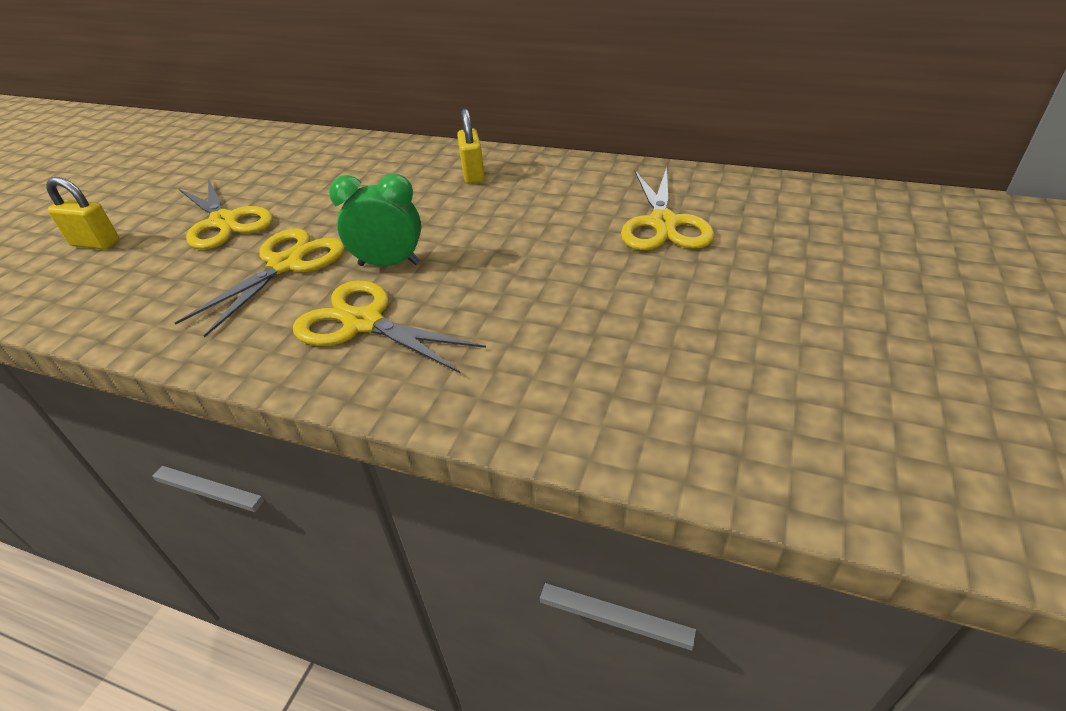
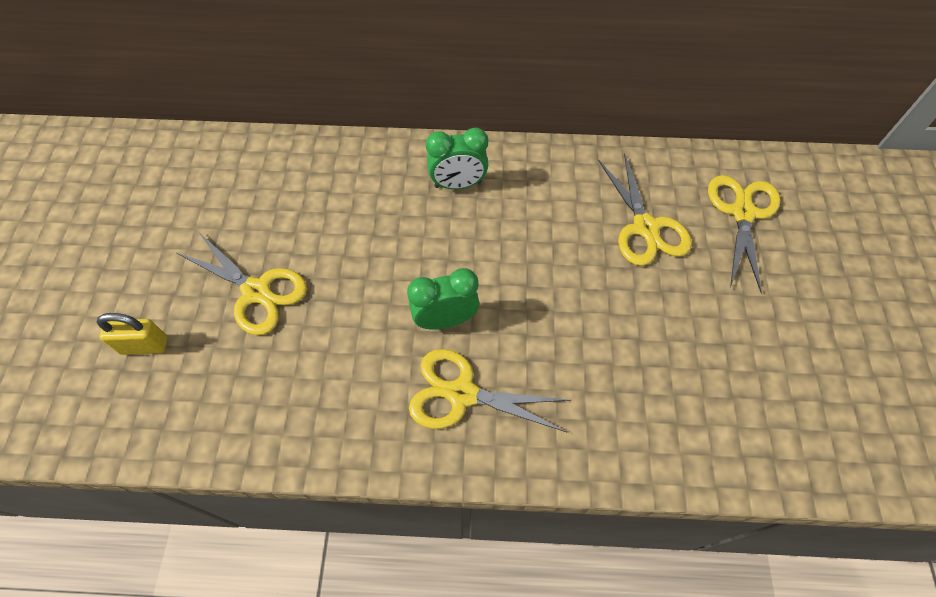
camera: 20 degrees left, 20 degrees up
yellow scissors [175,229,345,337] -> yellow scissors moved to [708,175,781,294]
yellow padlock [457,109,485,184] -> green clock [426,128,488,189]

